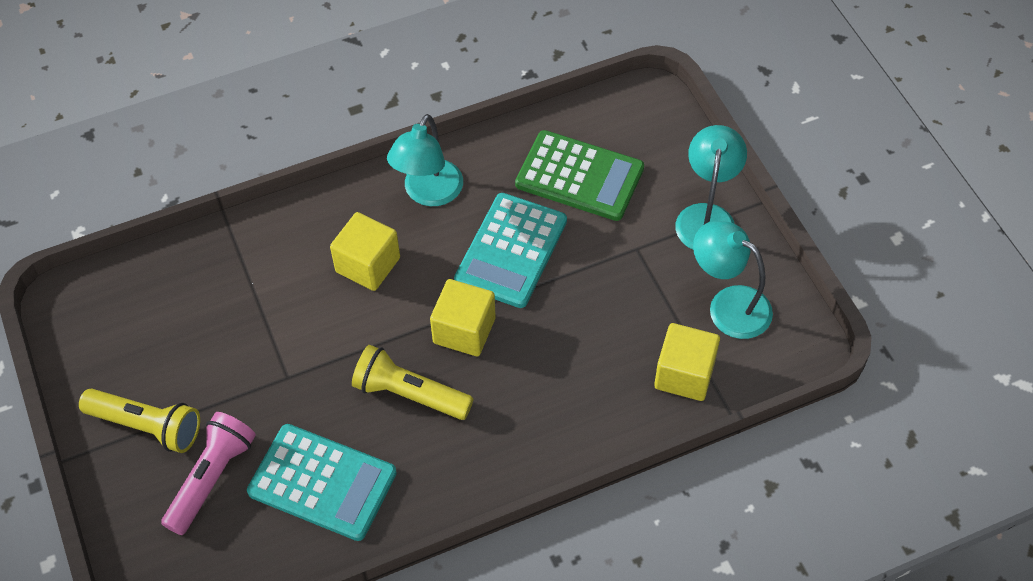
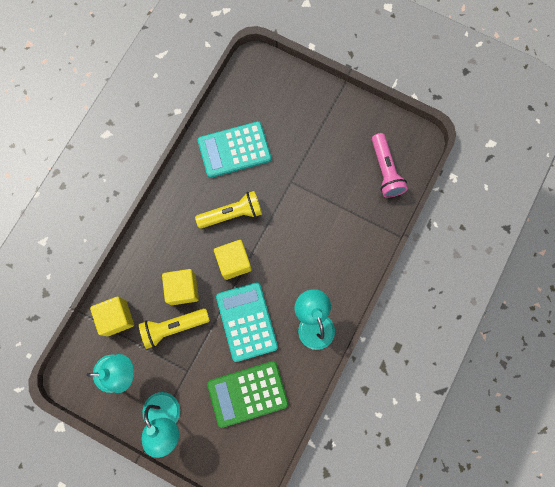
camera: 140 degrees right, 20 degrees up
yellow flashlight [79,389,200,453] -> yellow flashlight moved to [139,308,210,349]
pink flashlight [161,412,256,535] -> pink flashlight moved to [372,133,408,198]
yellow cube [330,212,400,291] -> yellow cube moved to [162,269,199,305]

